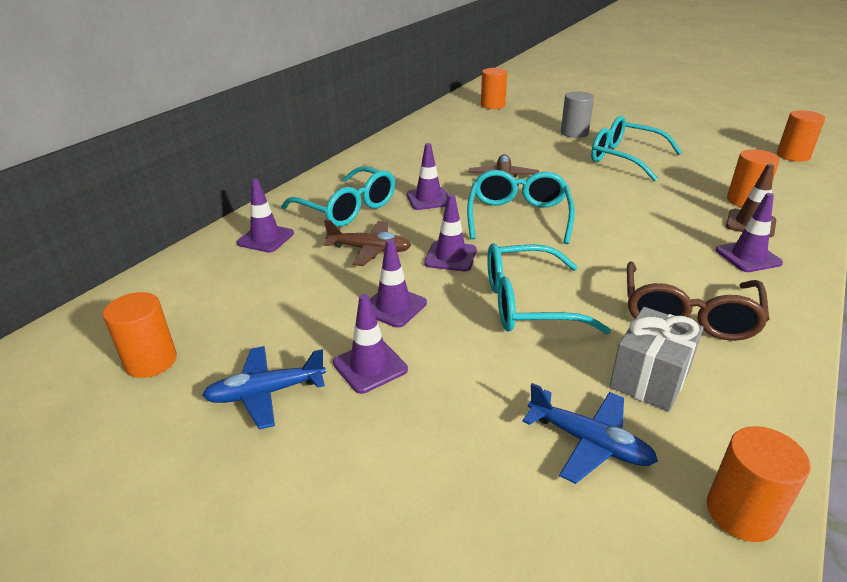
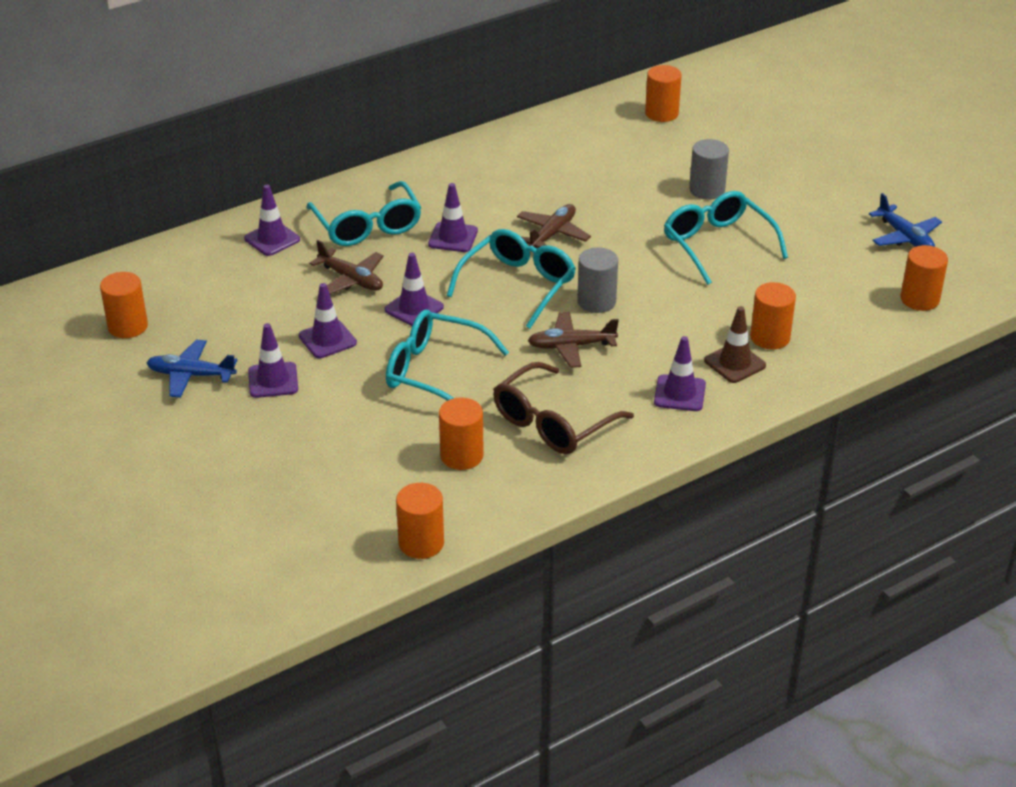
camera: 25 degrees right, 5 degrees up
blue plane [522,383,658,484] -> blue plane moved to [869,193,942,247]
grey gift [609,307,704,411] -> orange cylinder [439,397,484,470]
none -> brown plane [528,312,619,368]
none -> grey cylinder [577,247,618,313]

